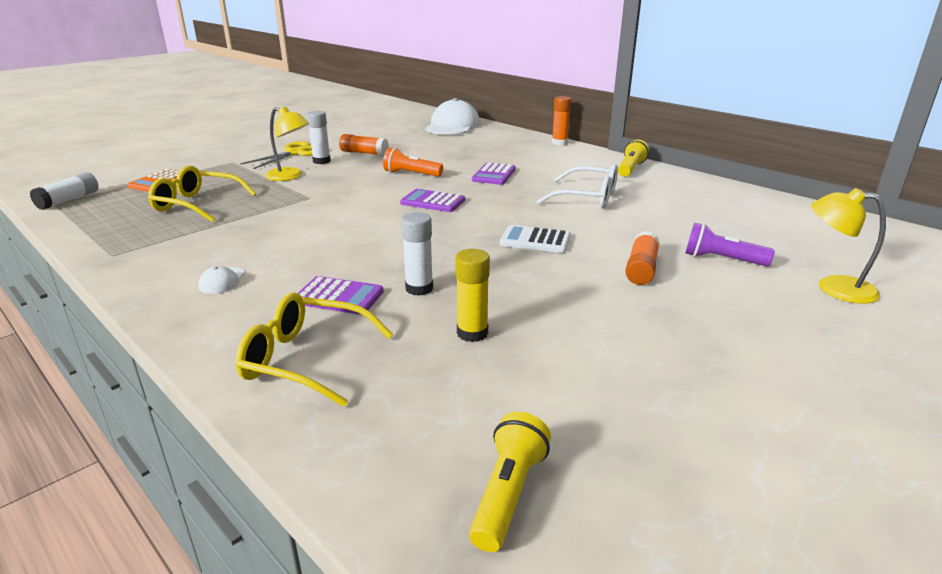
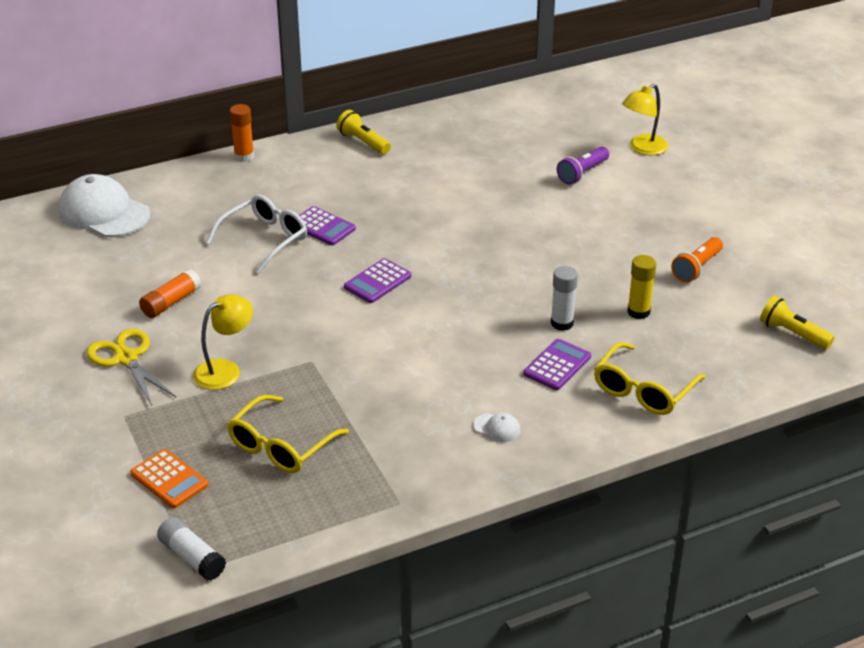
camera: 70 degrees left, 10 degrees up
white glue stick [307,111,331,164] -> none
orange flashlight [383,148,443,177] -> orange flashlight moved to [671,237,723,282]
white calculator [500,225,571,253] -> none
white glasses [536,164,618,209] -> white glasses moved to [206,195,307,273]
orange glue stick [625,231,660,285] -> none

